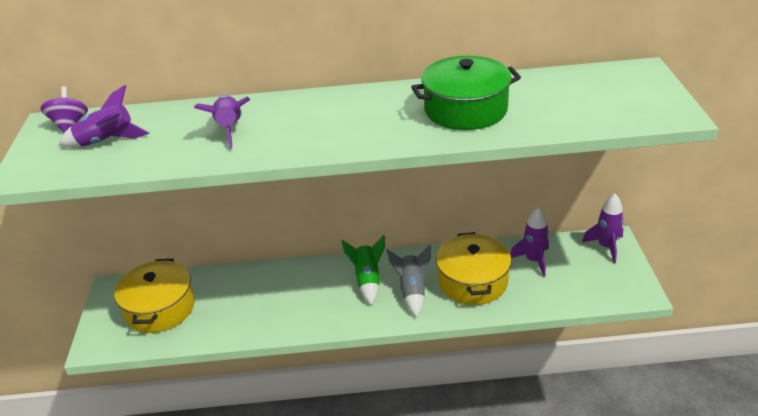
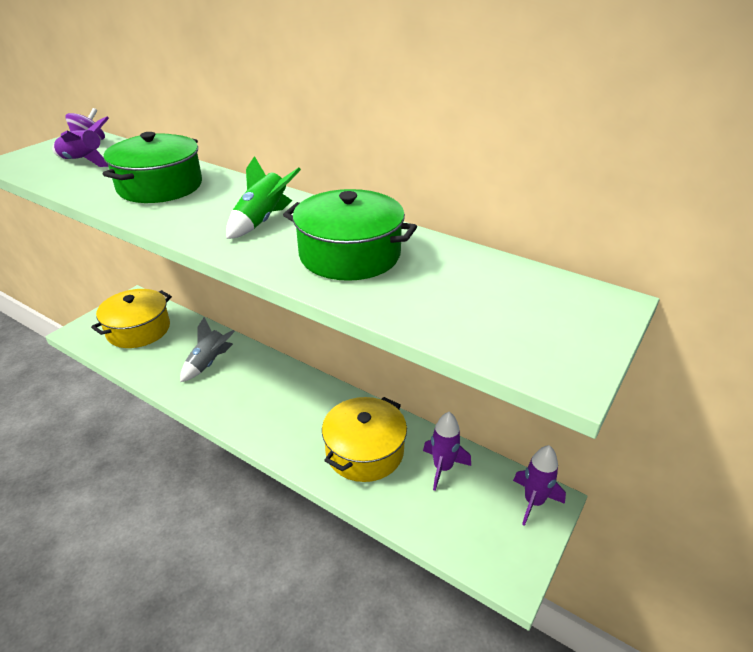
camera: 35 degrees right, 0 degrees up
purple rocket [194,95,251,149] -> green pot [103,132,202,203]
green rocket [341,235,385,305] -> green rocket moved to [226,156,301,239]
grey rocket [386,245,431,317] -> grey rocket moved to [180,317,235,382]

